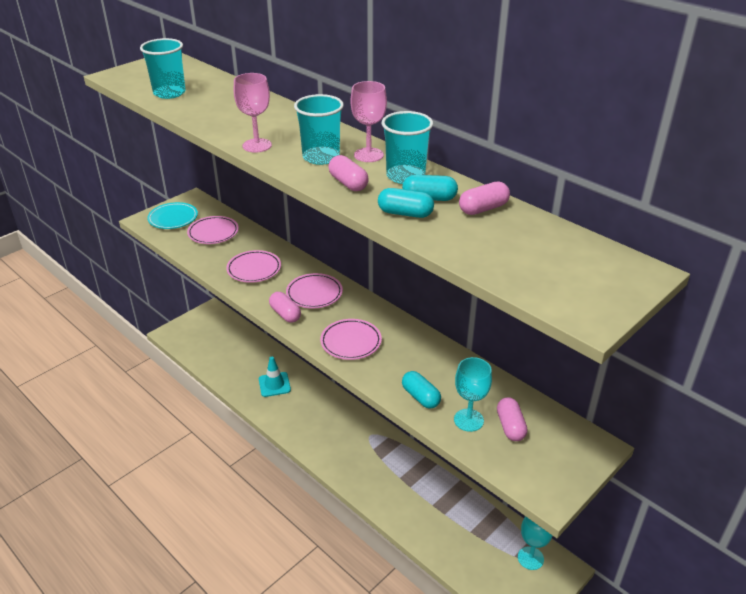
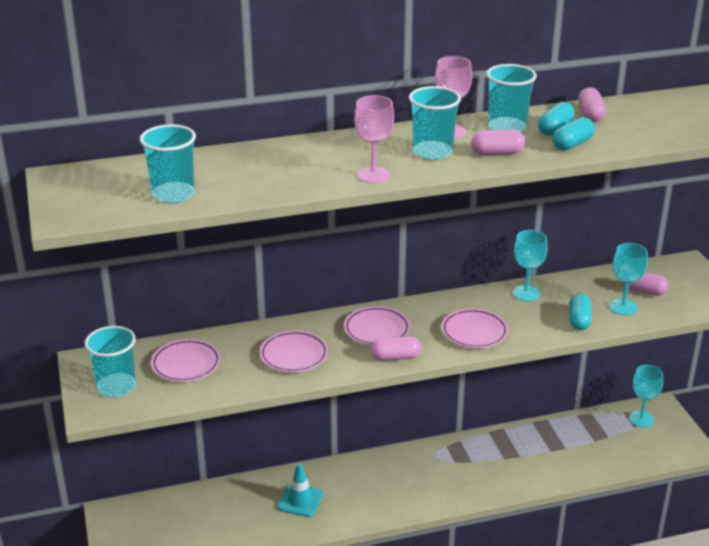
camera: 60 degrees left, 5 degrees down
turquoise plate [147,202,198,229] -> turquoise cup [84,326,136,397]
turquoise capsule [402,371,441,409] -> turquoise capsule turned 75 degrees counterclockwise [569,293,592,330]
none -> turquoise goblet [513,230,547,301]

